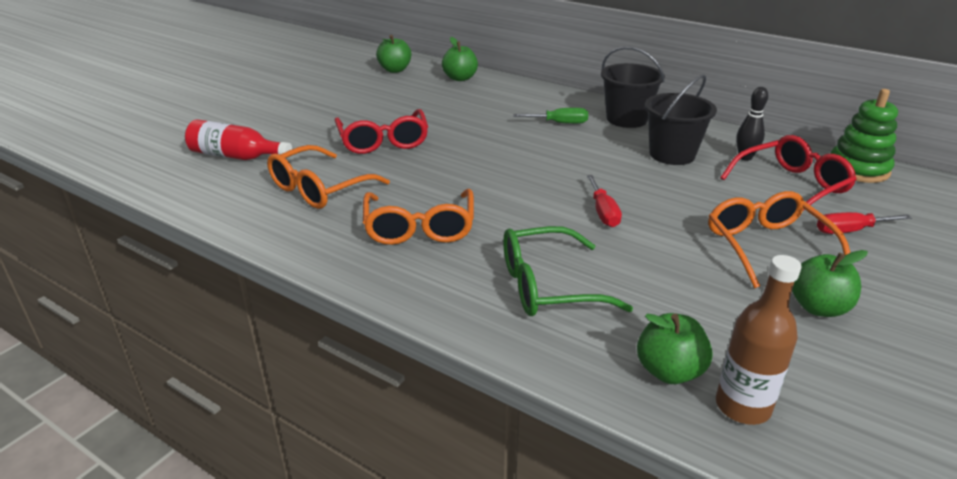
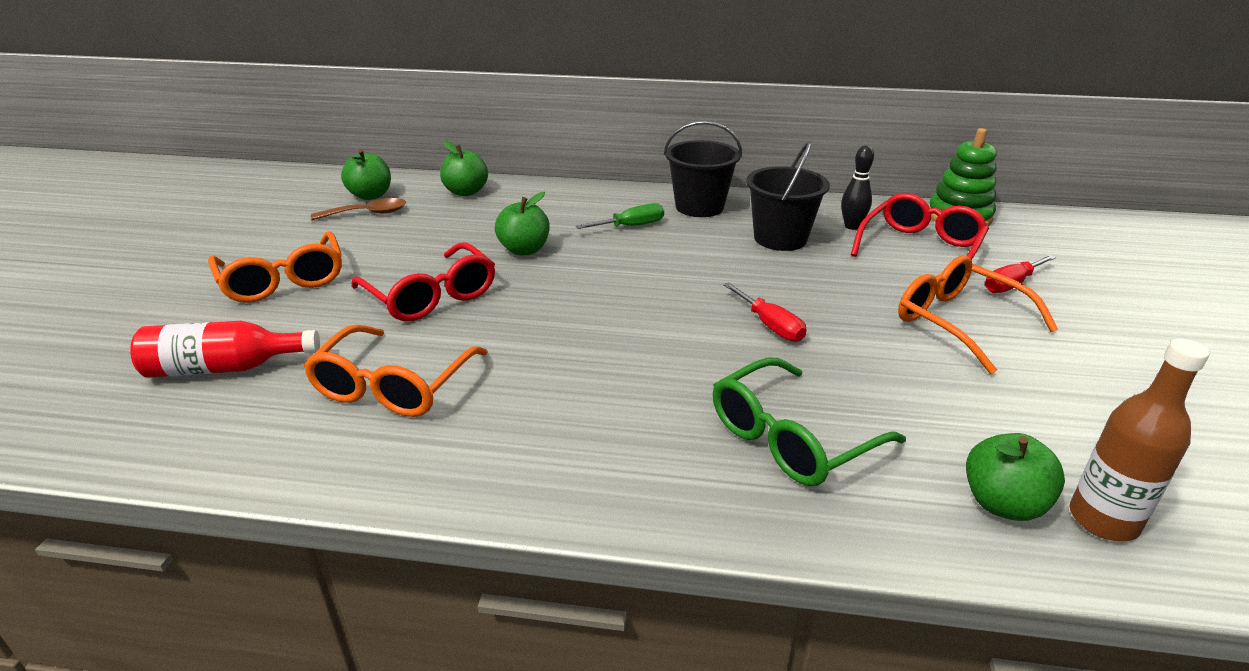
camera: 25 degrees left, 0 degrees up
orange glasses [363,189,474,245] -> orange glasses moved to [208,231,342,303]
green apple [792,250,868,317] -> green apple moved to [495,192,550,256]
none -> brown spoon [311,198,406,220]

